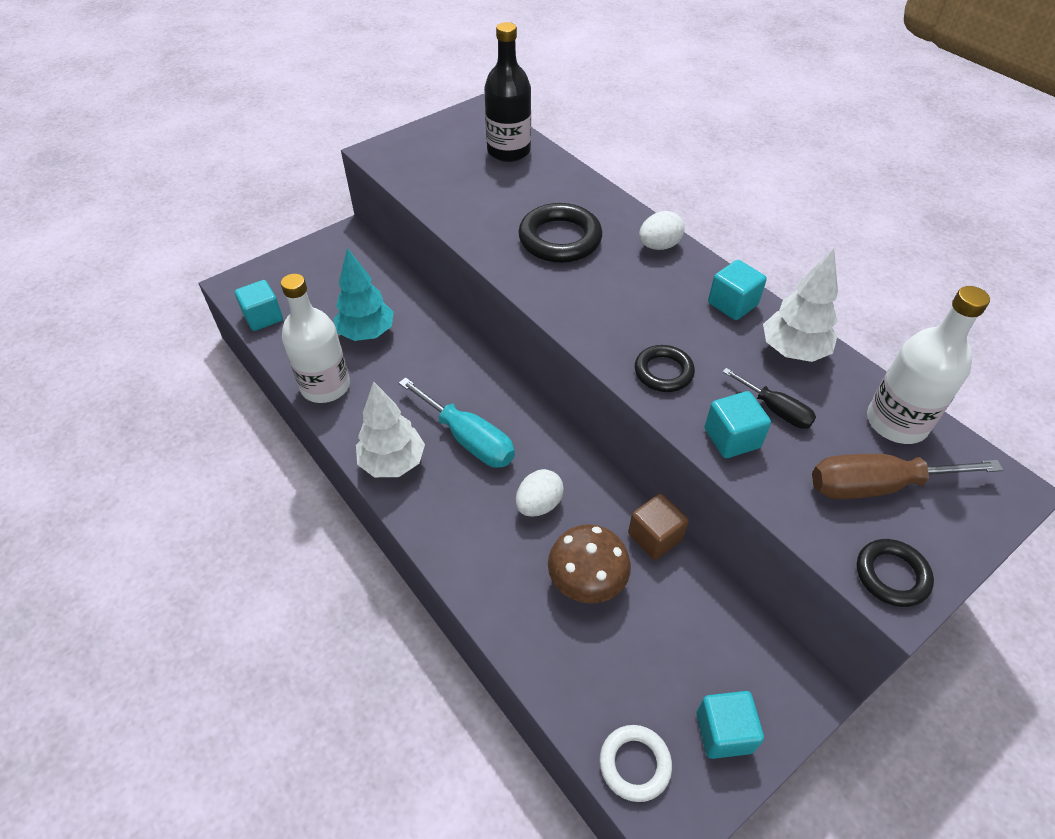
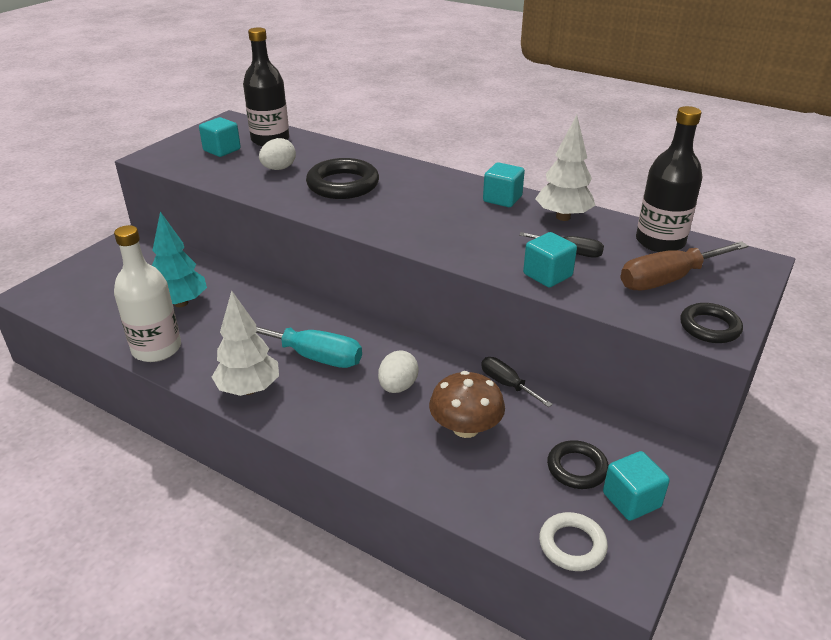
camera: 20 degrees left, 15 degrees down
turquoise cube [235,280,283,331] -> turquoise cube moved to [199,117,241,157]
brown cube [628,494,689,560] -> black screwdriver [481,357,553,407]
black ring [635,345,695,392] -> black ring moved to [547,440,609,489]
white egg [639,211,684,250] -> white egg moved to [259,138,296,170]
white bottle [867,286,990,444] -> black bottle [636,106,702,252]

